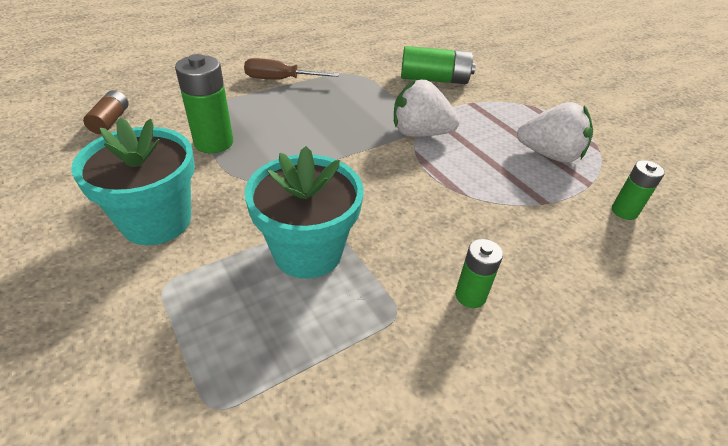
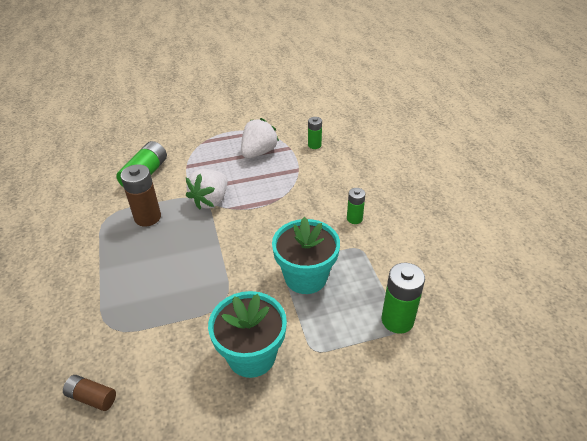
camera: 70 degrees left, 0 degrees up
green battery [175,54,233,153] -> green battery moved to [382,263,425,334]
brown screwdriver [244,58,339,79] -> none
none -> brown battery [120,164,161,226]

